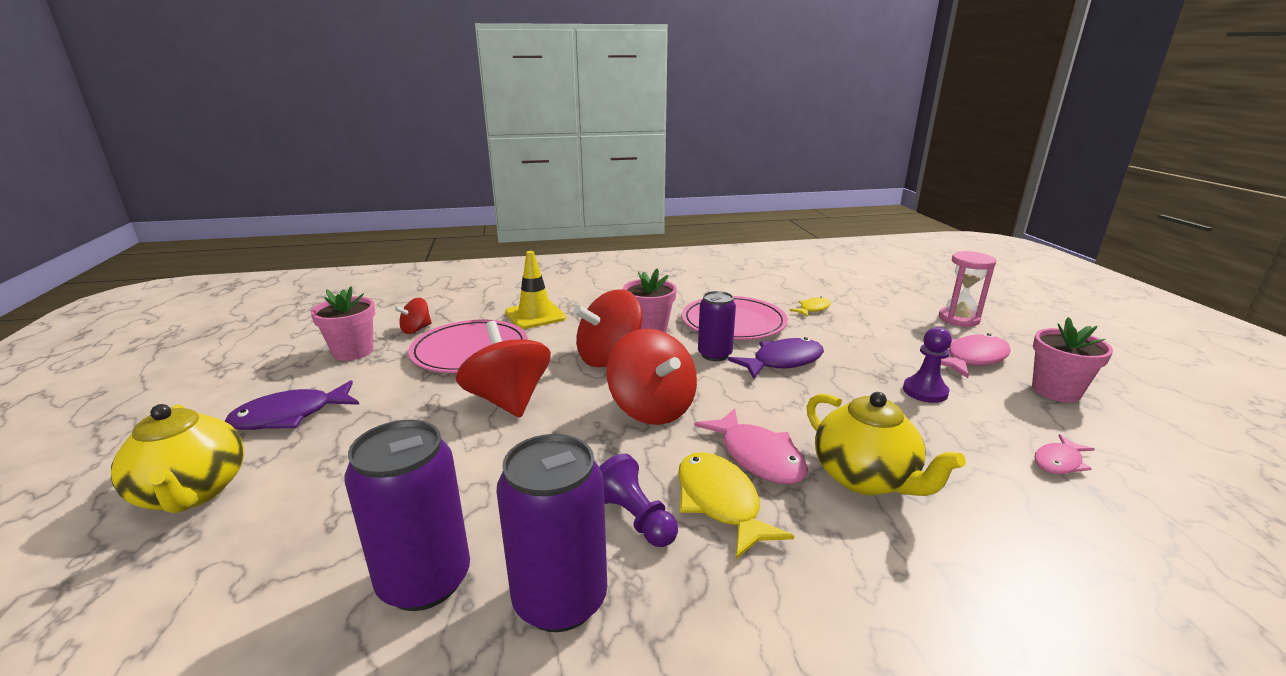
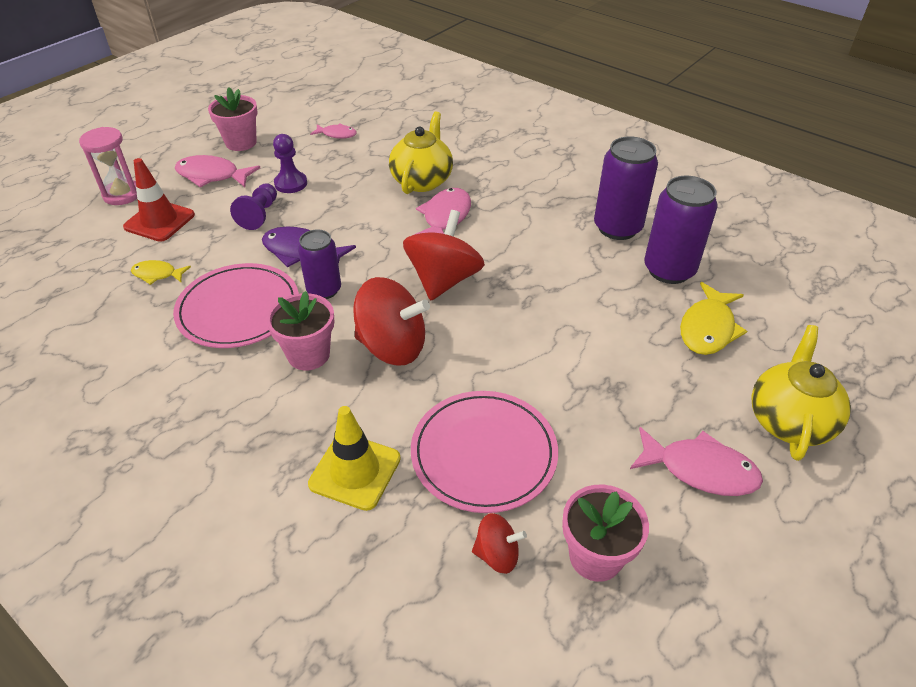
camera: 130 degrees left, 20 degrees up
purple fish [225,380,359,430] -> pink fish [630,427,763,496]
red spinning top [456,321,551,417] -> none
purple pawn [599,454,678,547] -> purple pawn moved to [230,183,277,230]
yellow fish [678,452,794,559] -> yellow fish moved to [680,282,747,355]
none -> red traffic cone [123,158,195,242]

